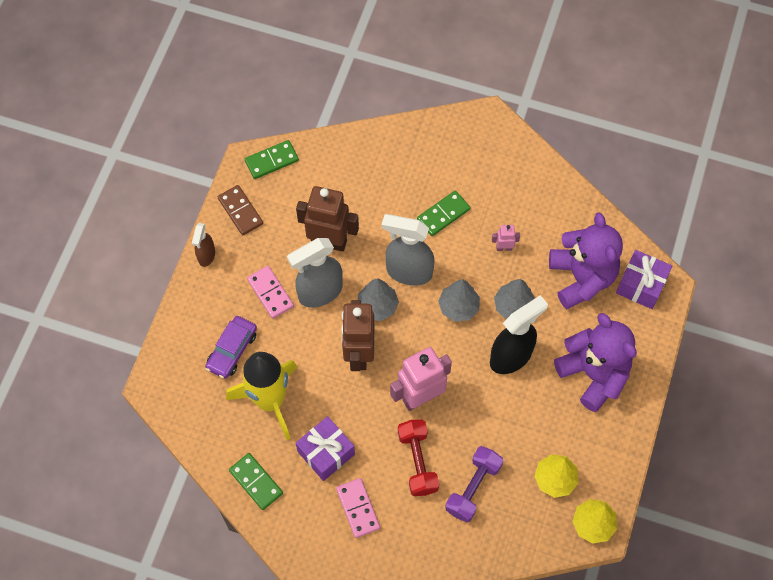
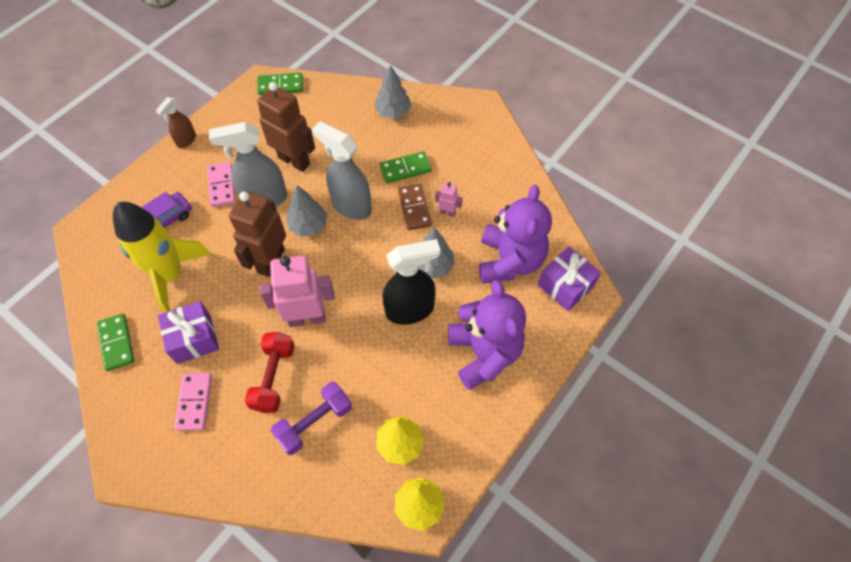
camera: 20 degrees right, 5 degrees down
brown domino [218,185,263,235] -> brown domino moved to [398,184,432,230]
grey tree [438,279,480,322] -> grey tree moved to [375,65,412,119]

